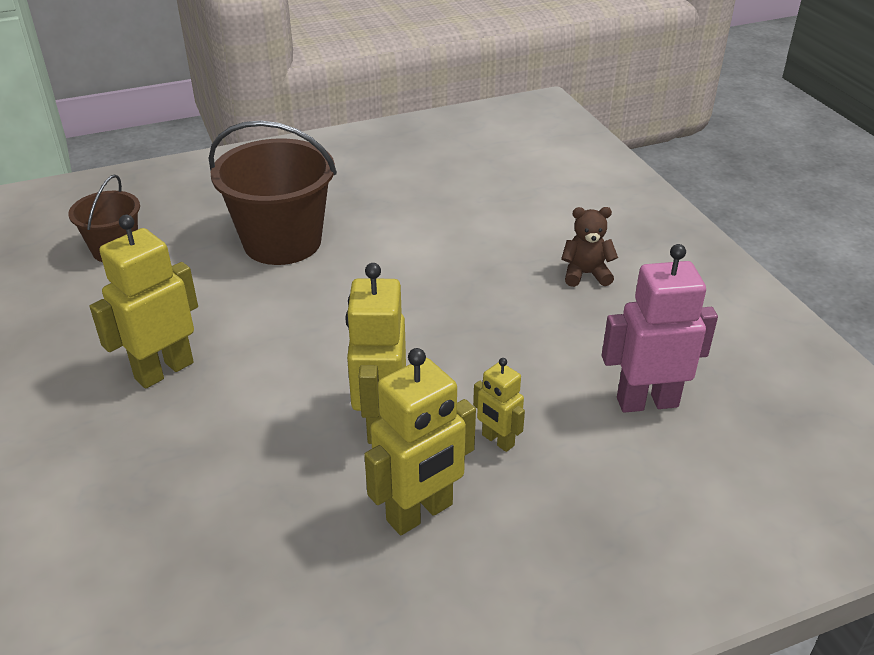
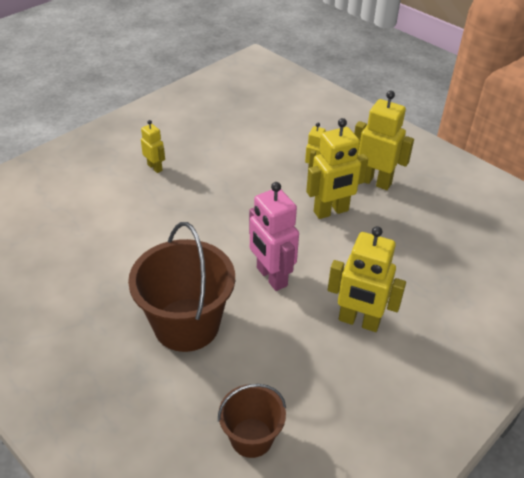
camera: 115 degrees left, 5 degrees up
brown teddy bear [561,207,618,287] -> yellow robot [141,120,165,173]
pink robot [602,244,718,413] -> pink robot moved to [249,182,299,291]

